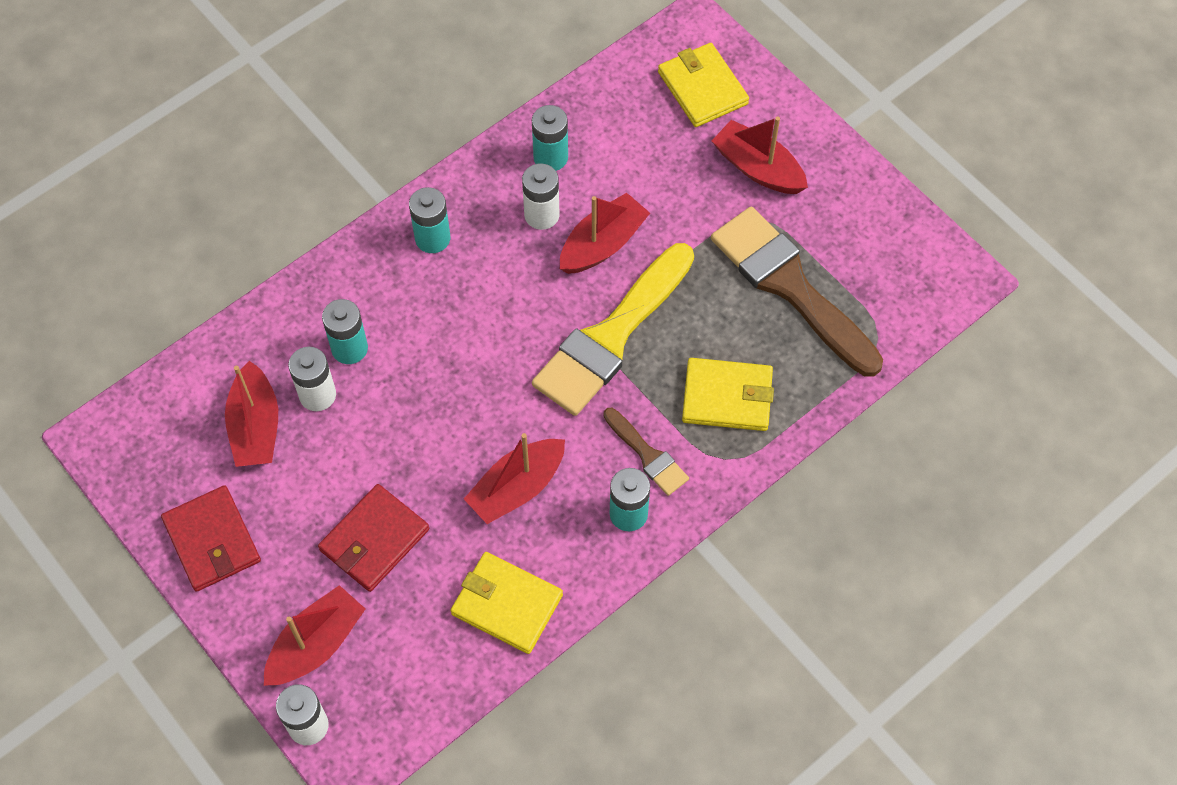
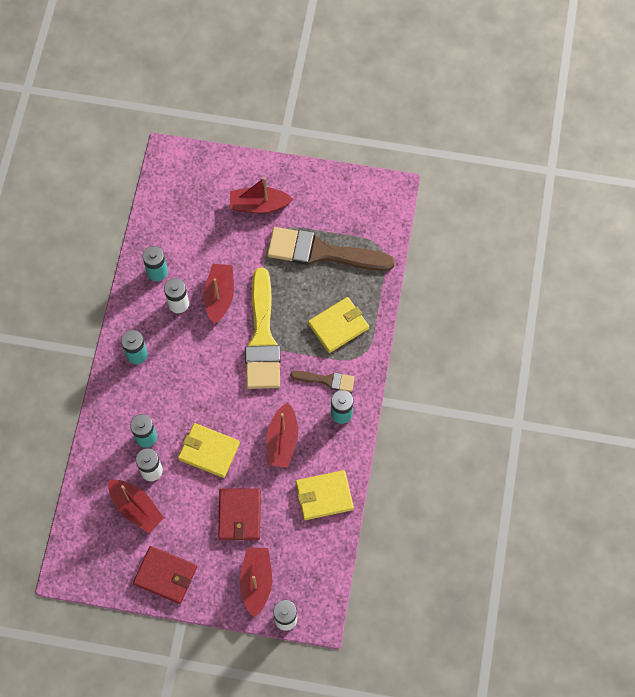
camera: 40 degrees left, 5 degrees up
yellow wallet [658,43,749,127] -> yellow wallet moved to [178,423,240,478]

